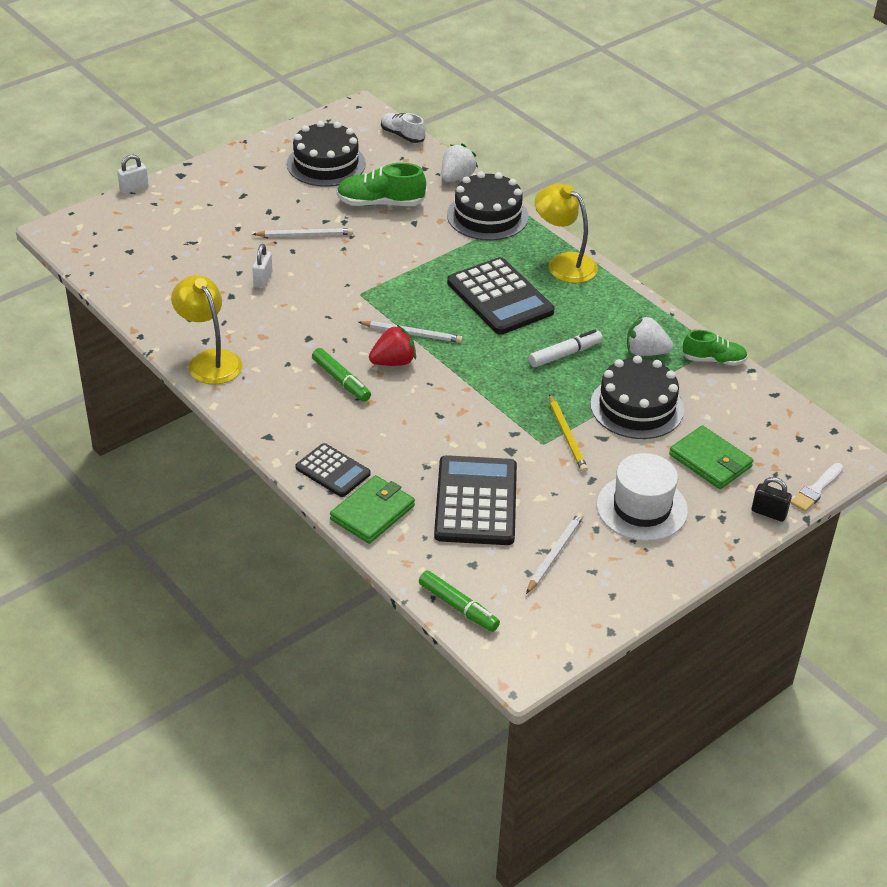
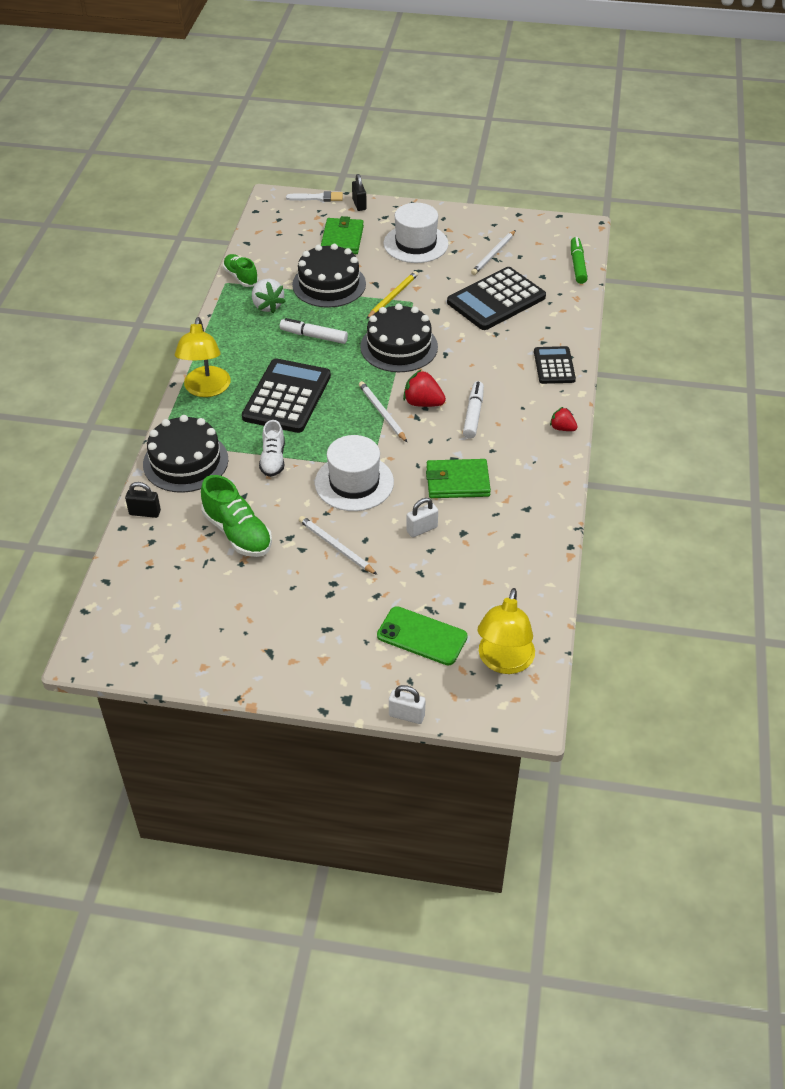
camera: 130 degrees left, 5 degrees up
yellow lamp [171,275,243,385] -> yellow lamp moved to [477,588,535,674]
black cake [287,121,366,187] -> black cake moved to [360,303,438,372]
green marker [312,348,371,402] -> white marker [463,381,484,438]
green wallet [330,475,415,544] -> green wallet moved to [426,459,491,498]
white shoe [381,113,425,143] -> white shoe moved to [259,420,285,477]
white strawberry [442,143,478,182] -> black padlock [125,482,161,518]
white pencil [526,512,584,594] -> white pencil turned 45 degrees counterclockwise [471,230,516,275]
none -> white hat [315,435,394,511]
none -> green phone [377,606,468,666]
none -> red strawberry [550,407,577,431]

